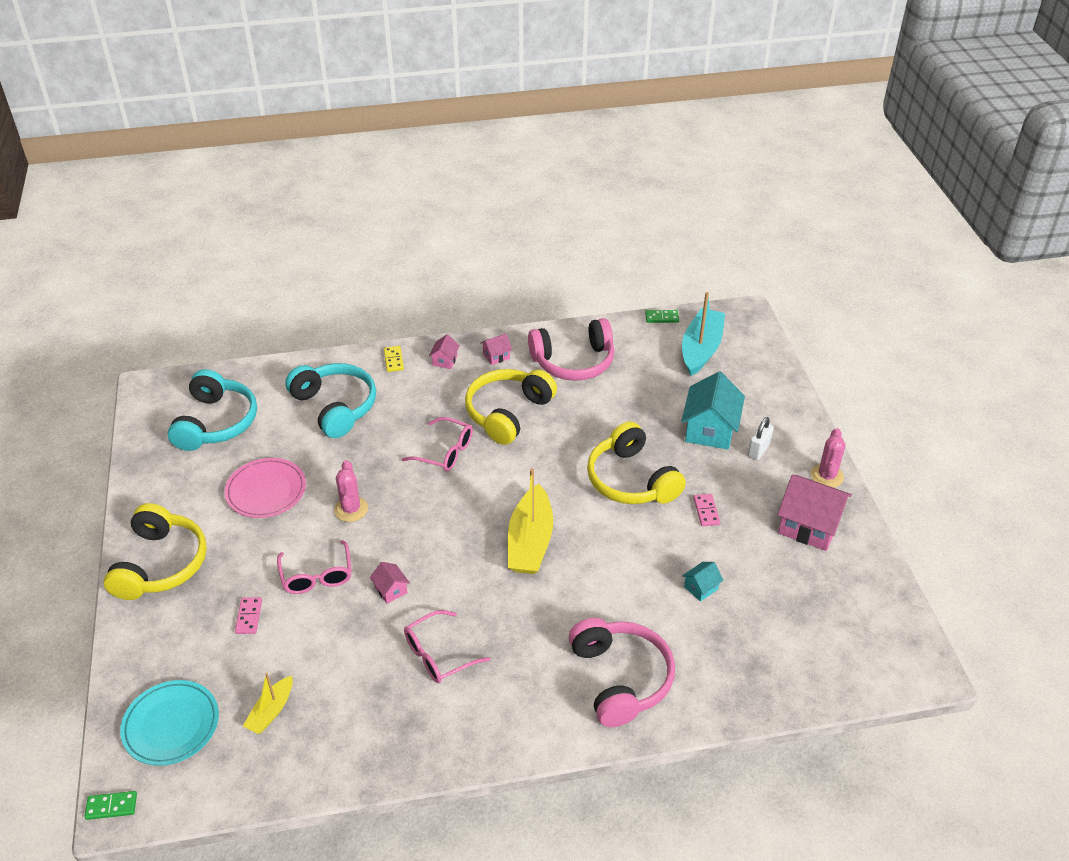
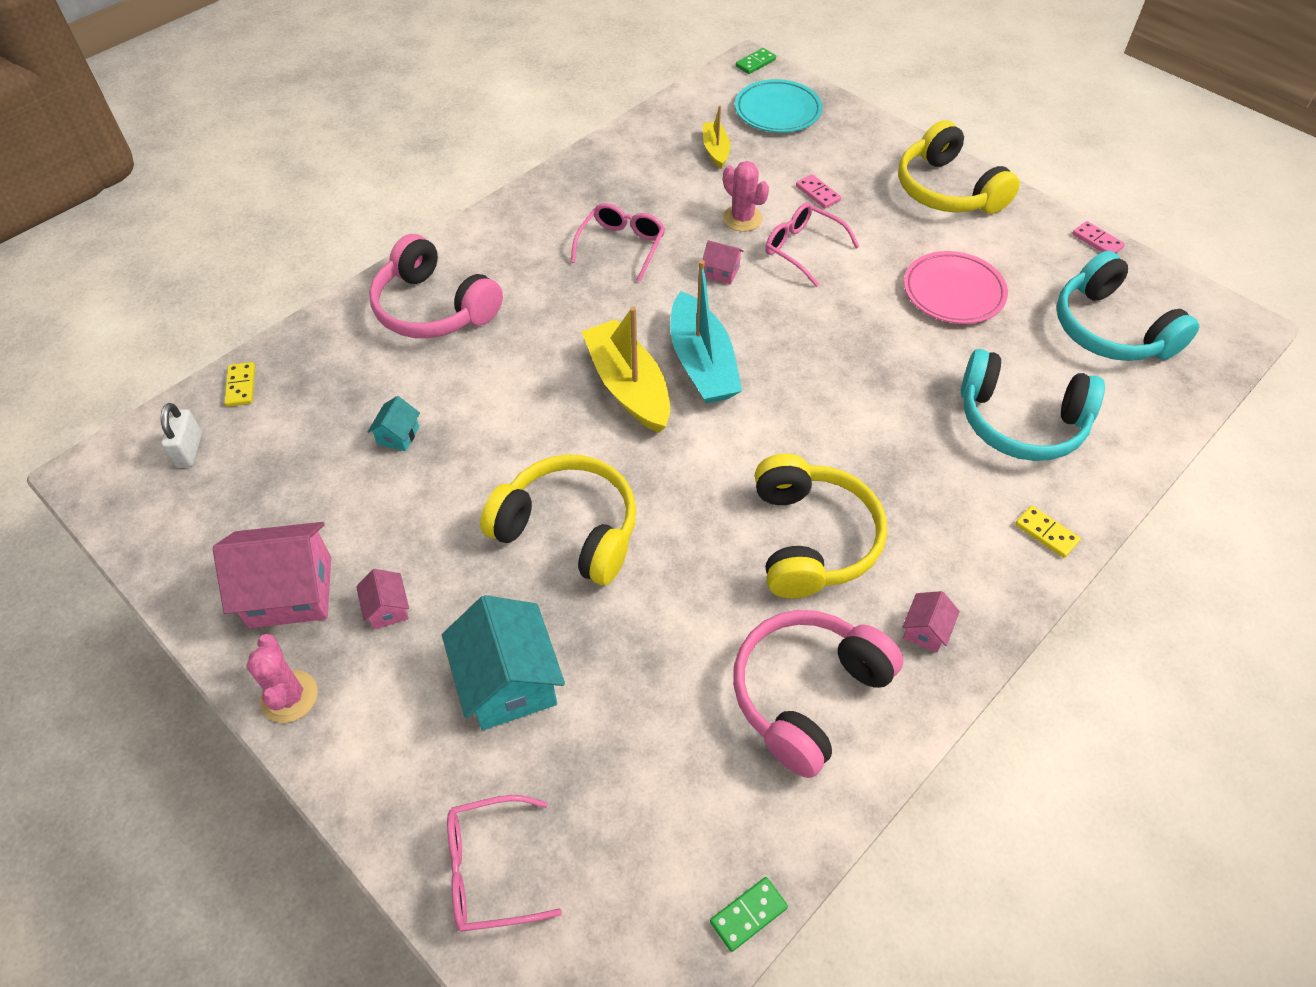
camera: 145 degrees right, 10 degrees up
pink cactus [334,460,368,522] -> pink cactus moved to [723,161,769,232]
pink glasses [402,417,473,472] -> pink glasses moved to [447,795,562,932]
pink house [429,335,460,369] -> pink house moved to [356,569,409,630]
turquoise boat [682,292,725,376] -> turquoise boat moved to [670,260,742,404]
pink domino [694,494,720,526] -> pink domino moved to [1072,221,1125,253]
white padlock [748,417,774,460] -> white padlock moved to [161,403,202,467]
none -> yellow domino [224,362,255,407]

